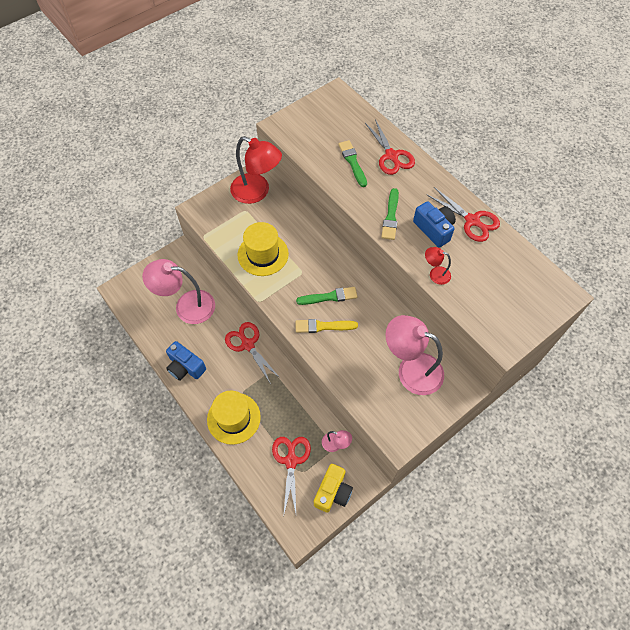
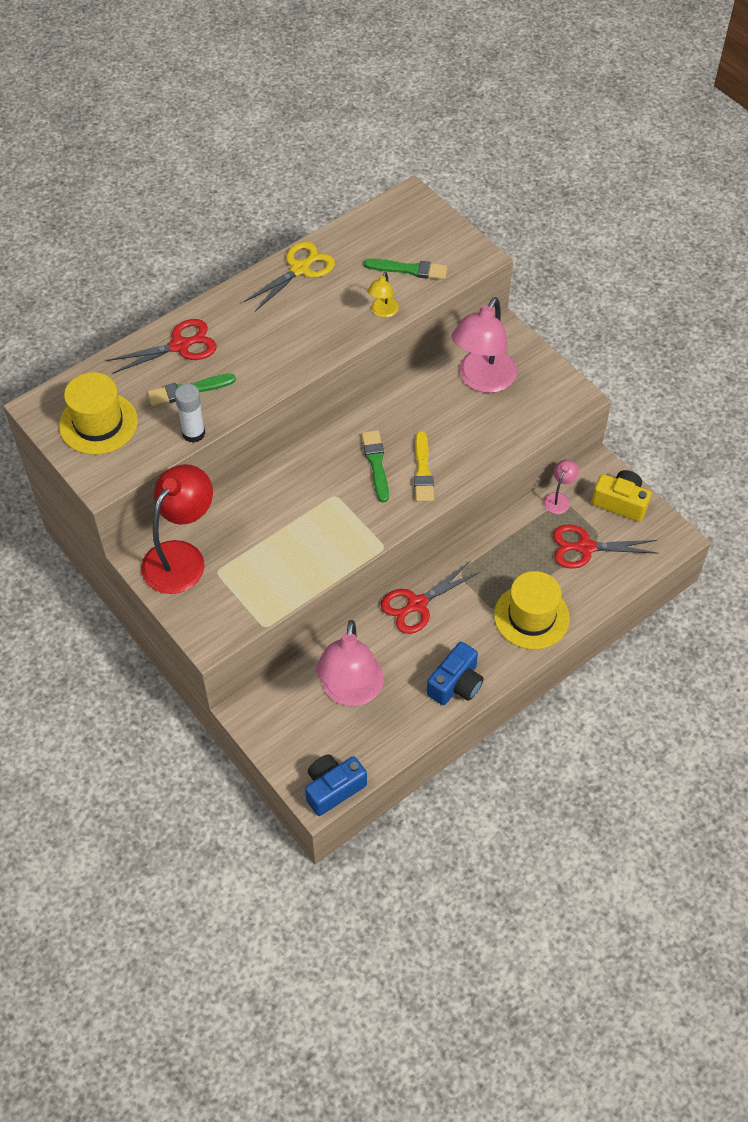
camera: 90 degrees left, 5 degrees down
yellow hat [238,222,289,276] -> yellow hat moved to [59,372,138,455]
green brush [381,188,399,240] -> green brush moved to [364,259,448,280]
blue camera [413,201,456,247] -> blue camera moved to [305,754,367,816]
red lamp [425,247,451,285] -> yellow lamp [367,272,399,318]
red scissors [426,187,500,242] -> yellow scissors [243,242,335,311]
none -> white glue stick [175,384,205,443]

